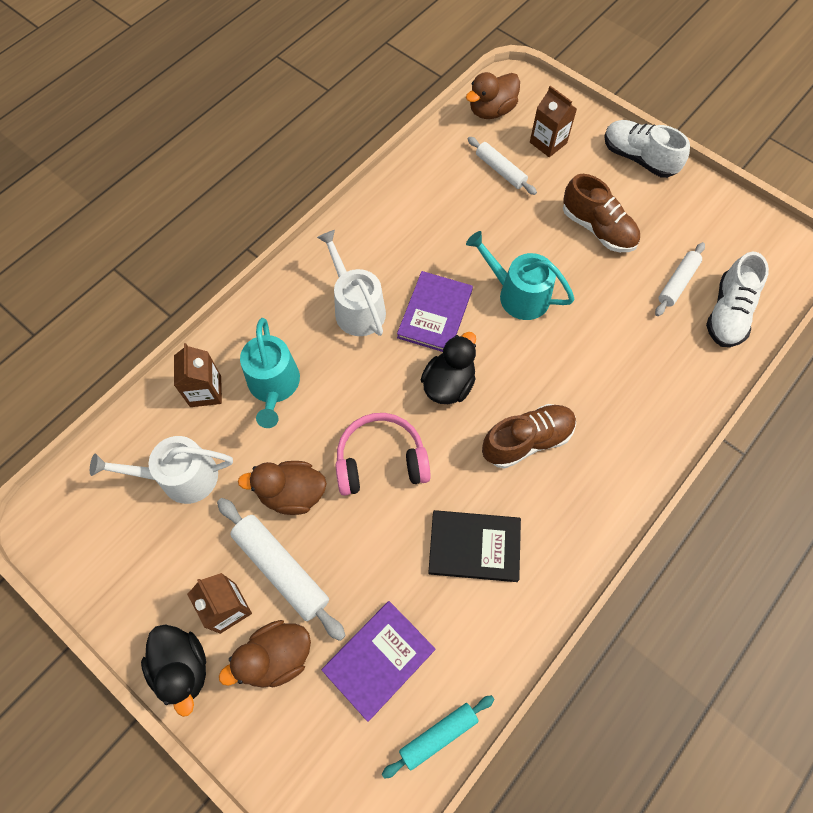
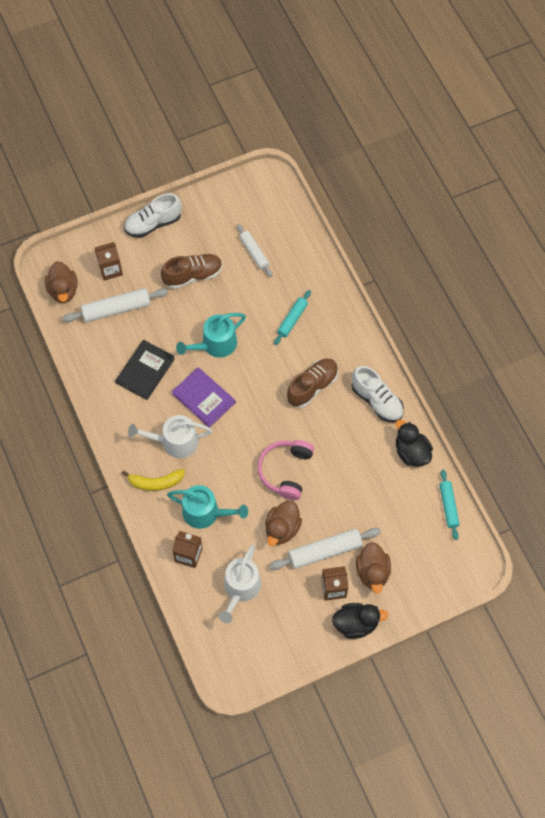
camera: 65 degrees left, 0 degrees up
purple book [322,601,435,722] -> none
black duck [421,332,476,404] -> black duck moved to [396,420,433,467]
black book [428,510,521,582] -> black book moved to [115,340,175,400]
white rolling pin [468,137,537,195] -> white rolling pin [62,288,169,322], size x1.56
brown shoe [482,404,576,469] -> brown shoe turned 45 degrees clockwise [287,358,338,408]
white shoe [706,252,769,347] -> white shoe moved to [352,366,404,422]
none -> yellow banana [122,469,185,491]
none -> turquoise rolling pin [274,290,311,345]

